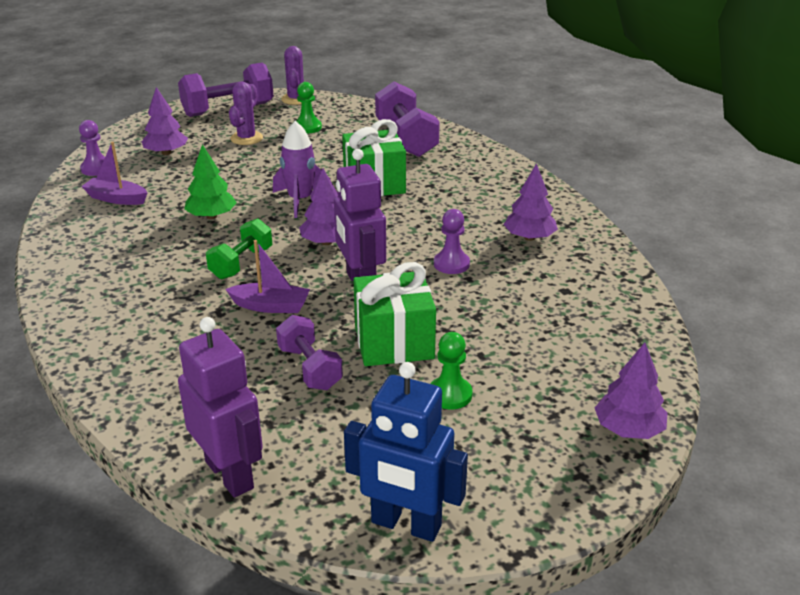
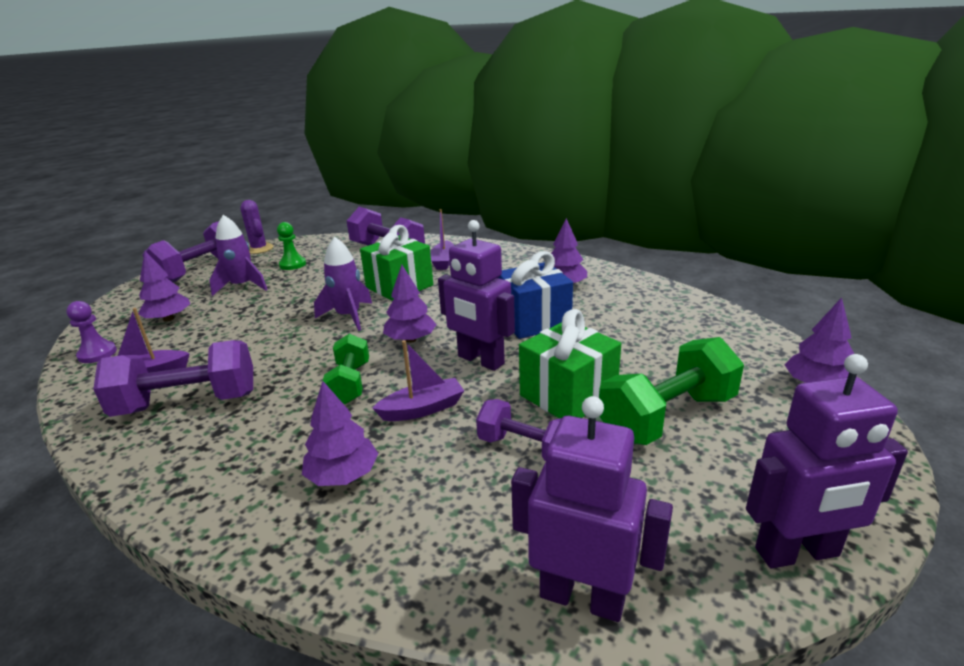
camera: 30 degrees left, 5 degrees down
green tree [184,144,237,219] -> none
purple cactus [229,81,263,145] -> purple rocket [209,215,268,296]
blue robot [344,362,468,542] -> purple robot [746,354,908,568]
green pawn [430,332,473,409] -> green dumbbell [599,337,744,445]
purple pawn [434,209,470,274] -> blue gift [498,251,573,339]
none -> purple dumbbell [93,340,253,417]
none -> purple tree [302,381,379,486]
none -> purple boat [431,209,454,270]

